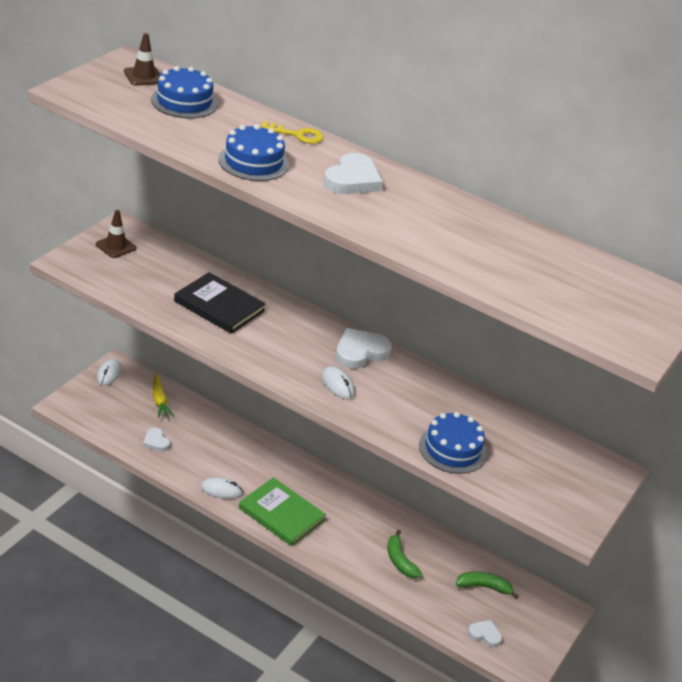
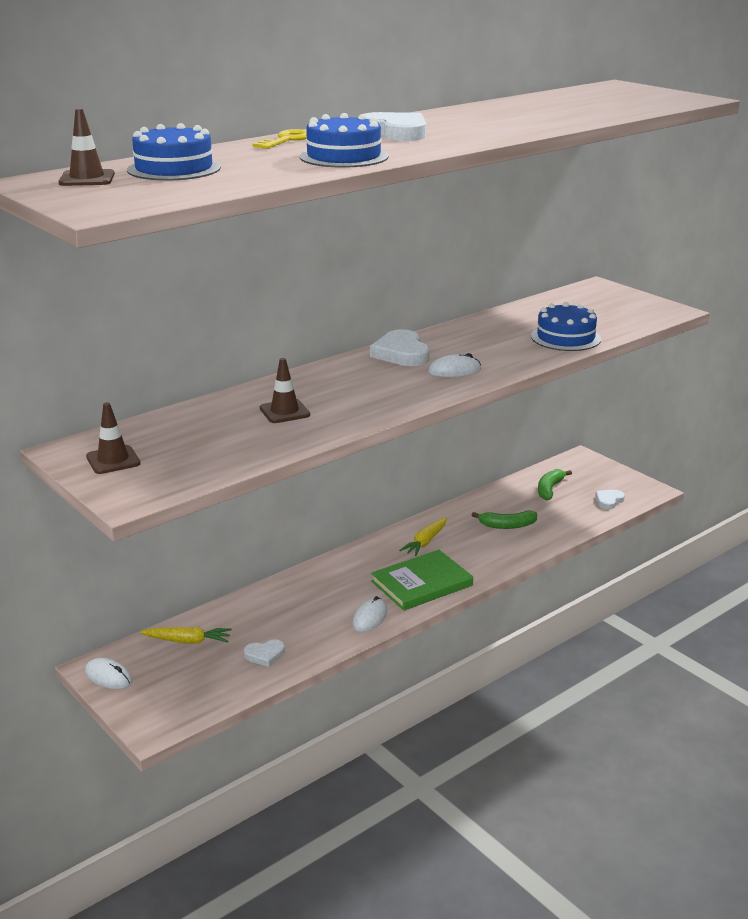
camera: 65 degrees left, 10 degrees down
black book [174,272,266,334] -> brown traffic cone [260,358,310,423]
none -> yellow carrot [399,518,447,556]

